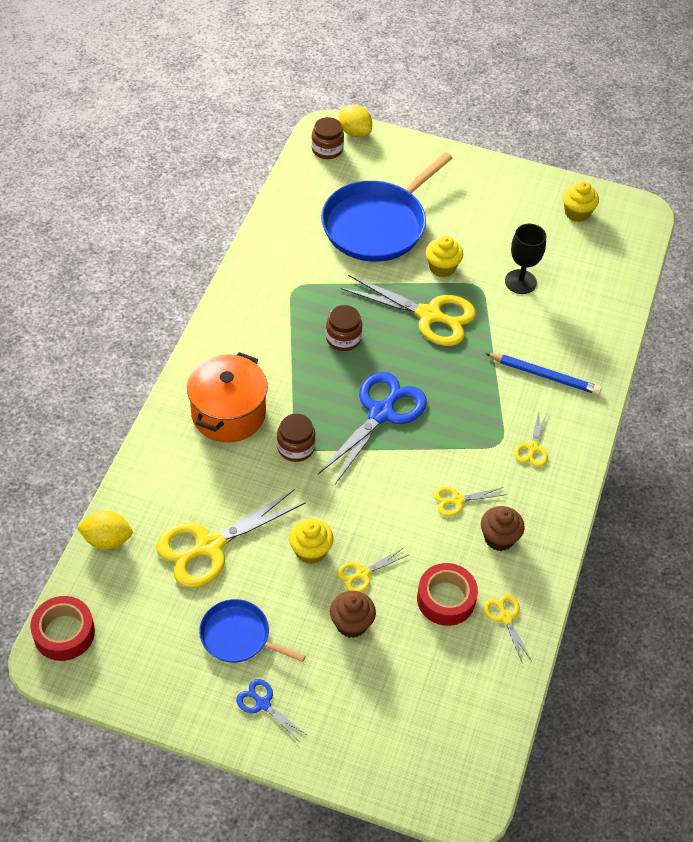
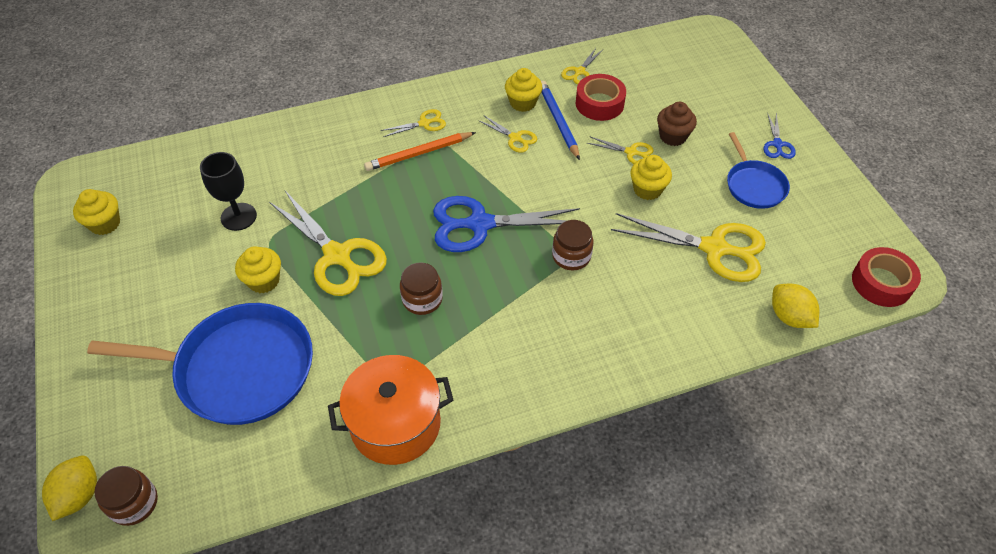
camera: 125 degrees left, 0 degrees up
orange pot [187,352,268,443] -> orange pot moved to [328,355,453,465]
yellow scissors [341,275,476,346] -> yellow scissors turned 150 degrees clockwise [269,191,387,296]
brown cupcake [481,506,525,551] -> yellow cupcake [505,68,542,112]
blue pencil [485,353,601,395] -> blue pencil moved to [541,81,580,160]
none -> orange pencil [364,132,476,171]

